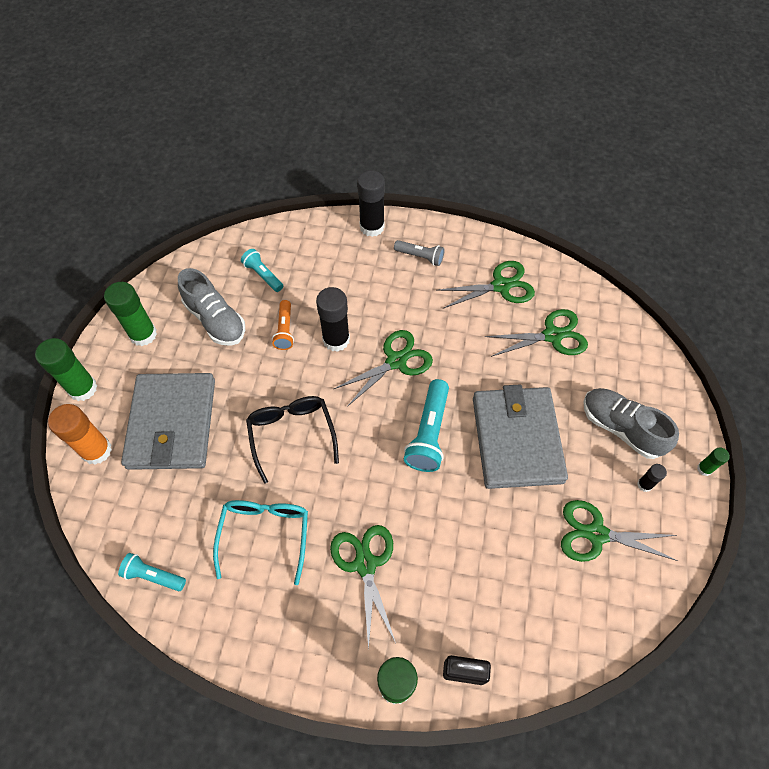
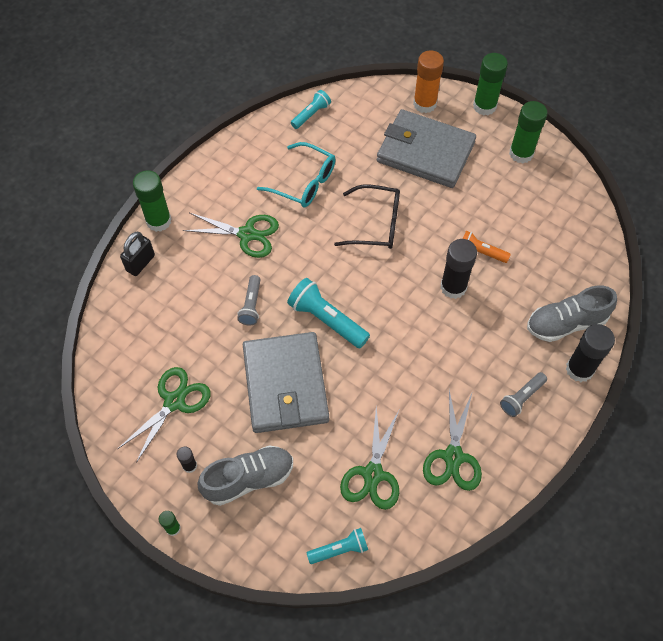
camera: 115 degrees right, 0 degrees up
grey shoe [178,268,245,346] -> grey shoe moved to [527,286,617,342]
turquoise flashlight [241,249,283,292] -> turquoise flashlight moved to [307,528,368,564]
green scissors [334,330,433,407] -> none
grey wallet [473,385,568,489] -> grey wallet turned 60 degrees clockwise [243,332,329,433]
none -> grey flashlight [237,275,261,326]

